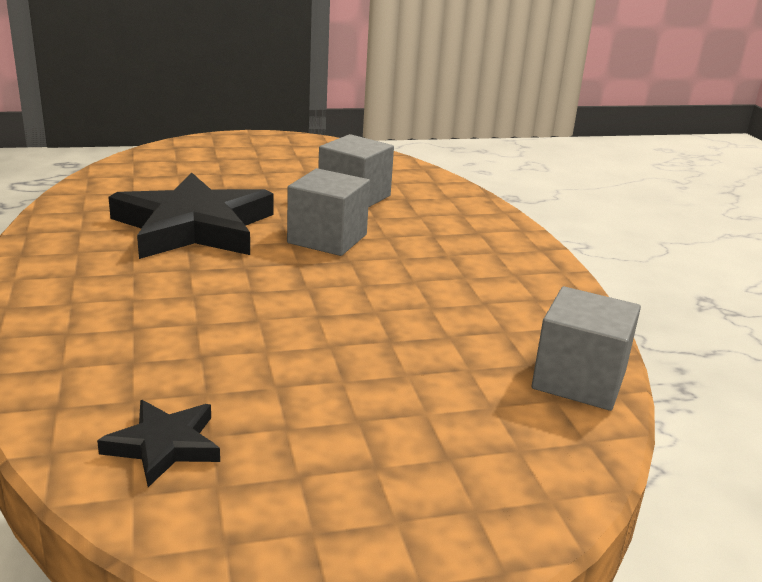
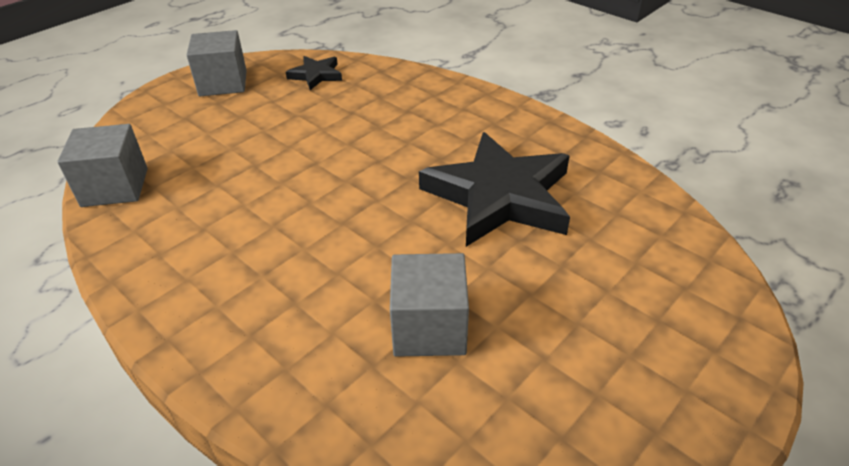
camera: 150 degrees right, 15 degrees up
grey cube [287,168,370,256] -> grey cube moved to [186,30,247,96]

